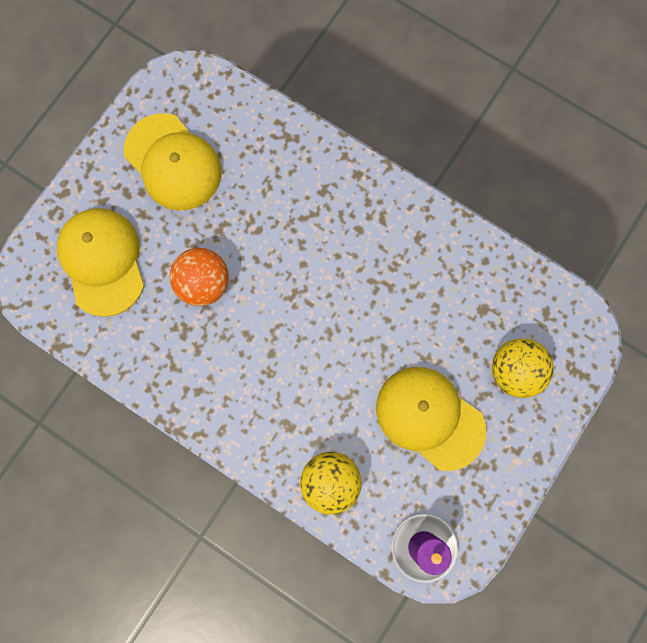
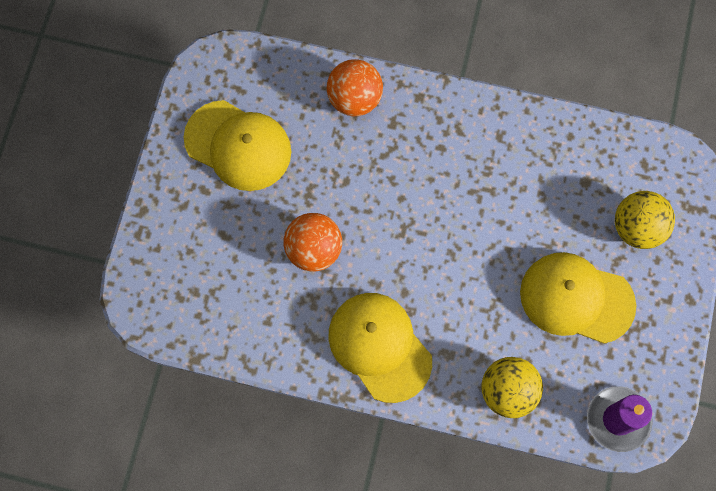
camera: 20 degrees left, 5 degrees down
yellow cap [57,208,144,317] -> yellow cap moved to [329,293,432,403]
none -> orange ball [327,59,383,116]

